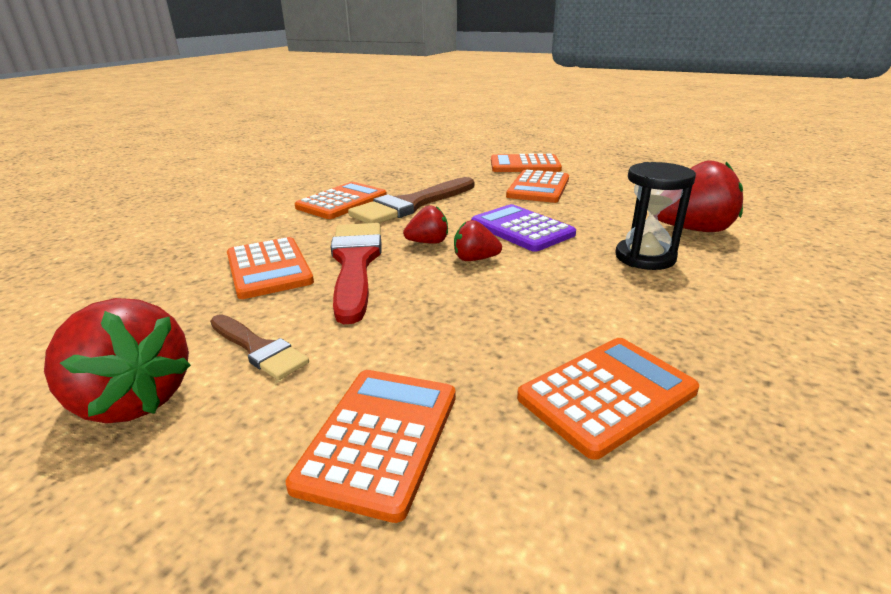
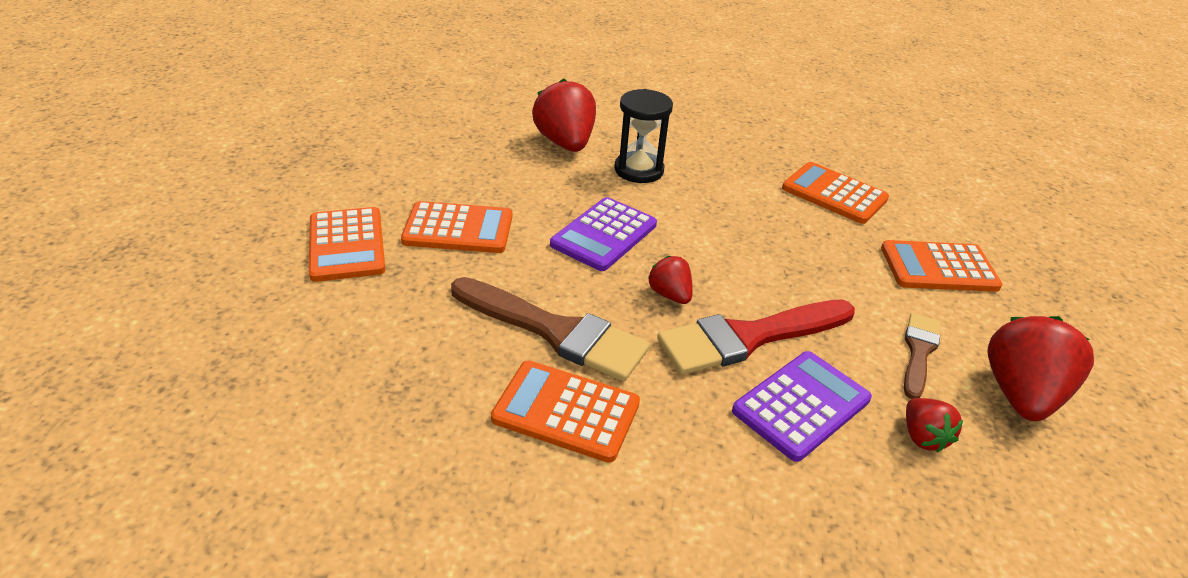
camera: 110 degrees left, 10 degrees up
orange calculator [227,237,314,299] -> purple calculator [732,351,872,462]
red strawberry [454,220,502,261] -> red strawberry moved to [906,398,964,453]

